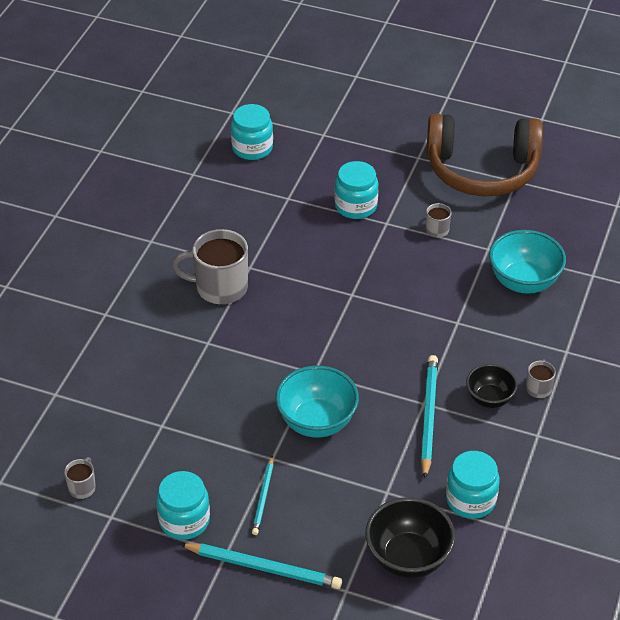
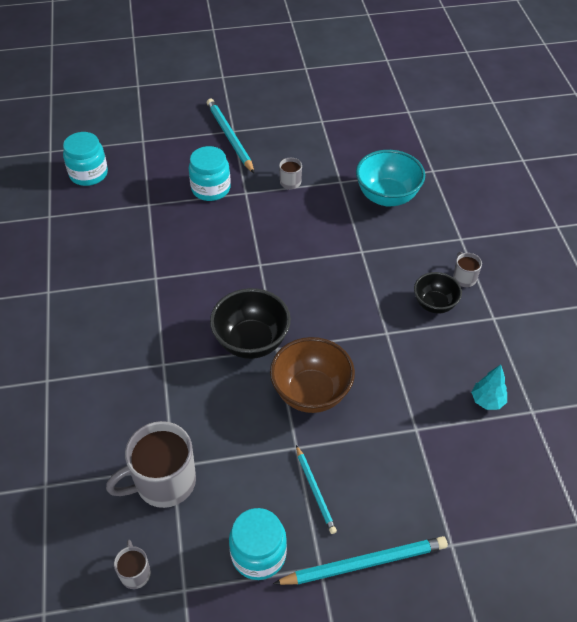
camera: 30 degrees left, 5 degrees up
grey mug [172,229,248,304] -> grey mug moved to [106,421,196,508]
turquoise bowl [276,366,359,438] -> brown bowl [270,337,355,413]
black bowl [365,497,455,578] -> black bowl moved to [210,288,291,359]
turquoise pencil [421,355,438,478] -> turquoise pencil moved to [207,99,255,174]
brown headphones [426,113,543,196] -> none
turquoise jar [446,451,500,519] -> turquoise tree [471,365,507,410]

